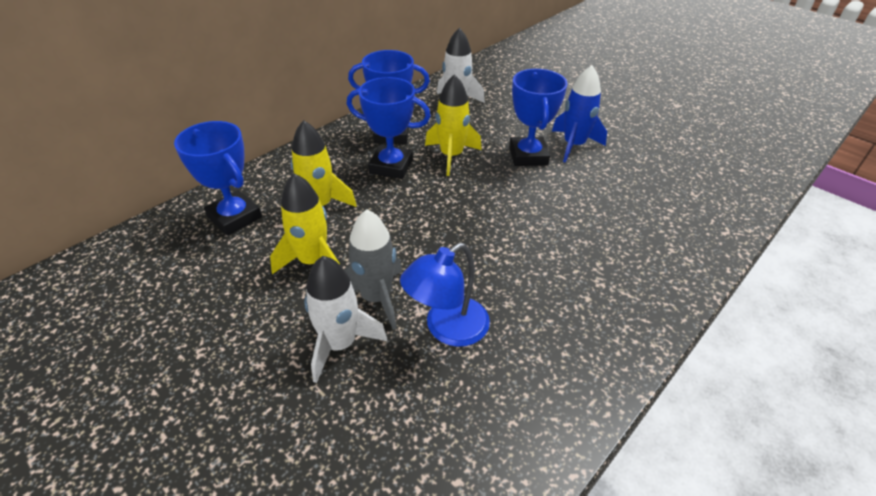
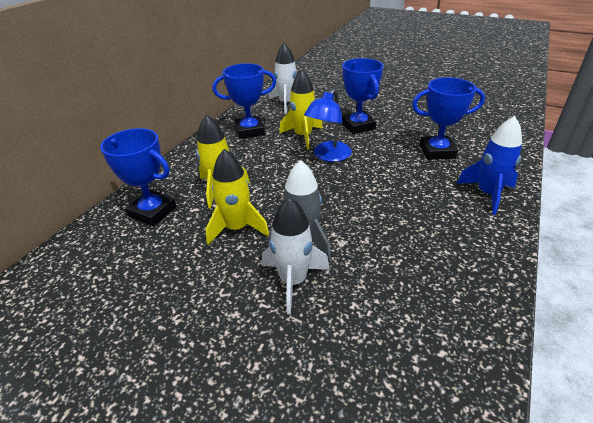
camera: 15 degrees left, 5 degrees down
blue trophy [347,77,431,179] -> blue trophy moved to [412,77,485,160]
blue lamp [400,243,490,347] -> blue lamp moved to [304,89,352,162]
blue rocket [552,65,607,163] -> blue rocket moved to [457,116,522,215]

